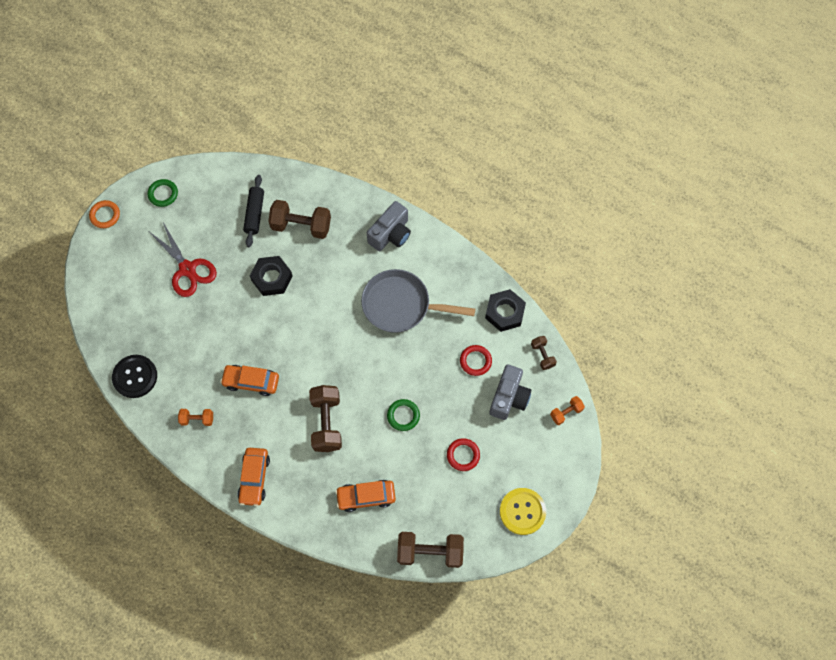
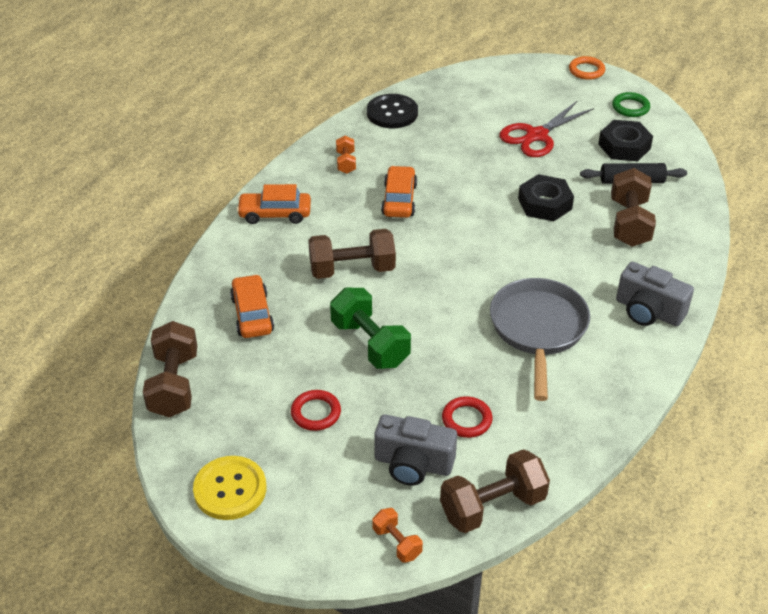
camera: 85 degrees right, 25 degrees down
green ring [387,399,420,431] -> green dumbbell [330,288,411,369]
black nut [485,289,526,332] -> black nut moved to [598,120,653,161]
brown dumbbell [531,336,557,370] -> brown dumbbell [440,449,550,533], size x1.91

